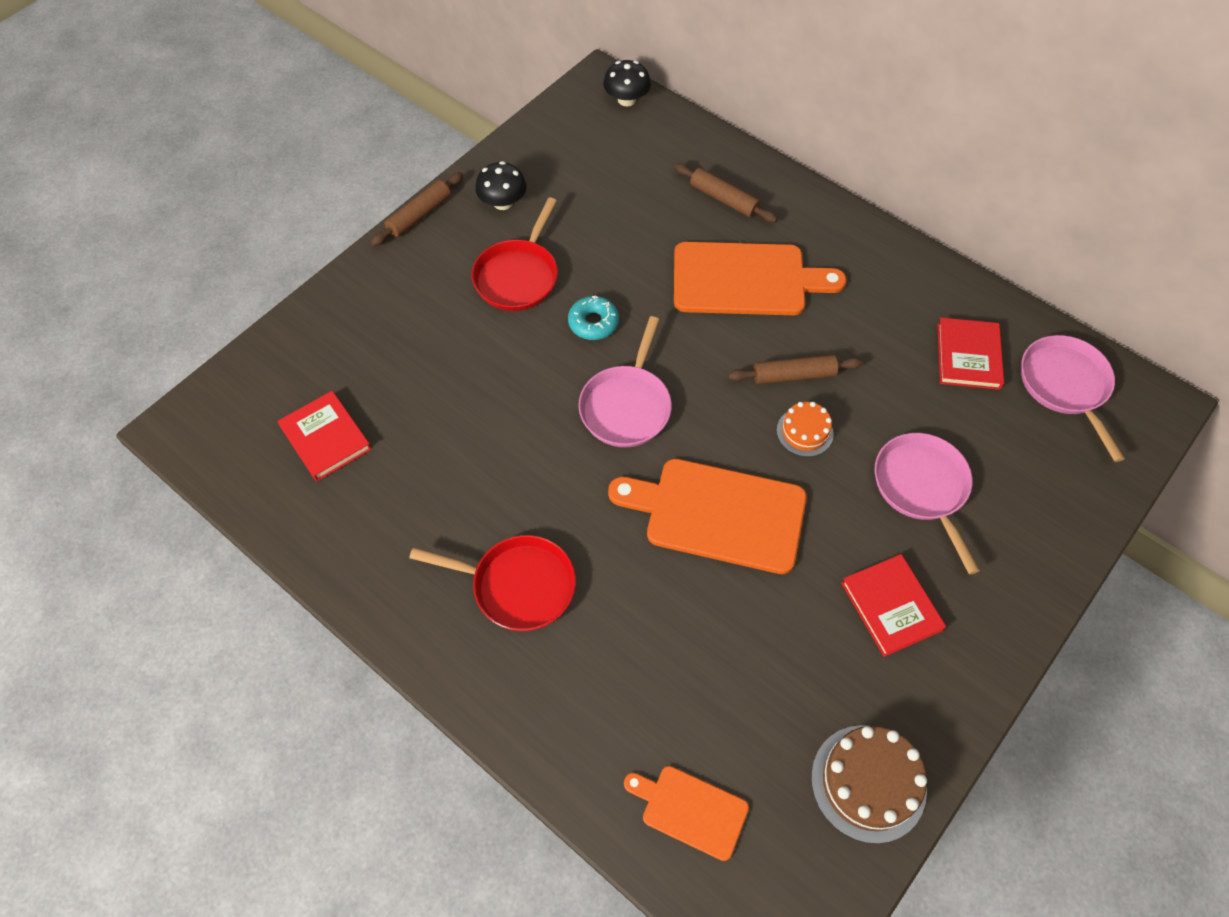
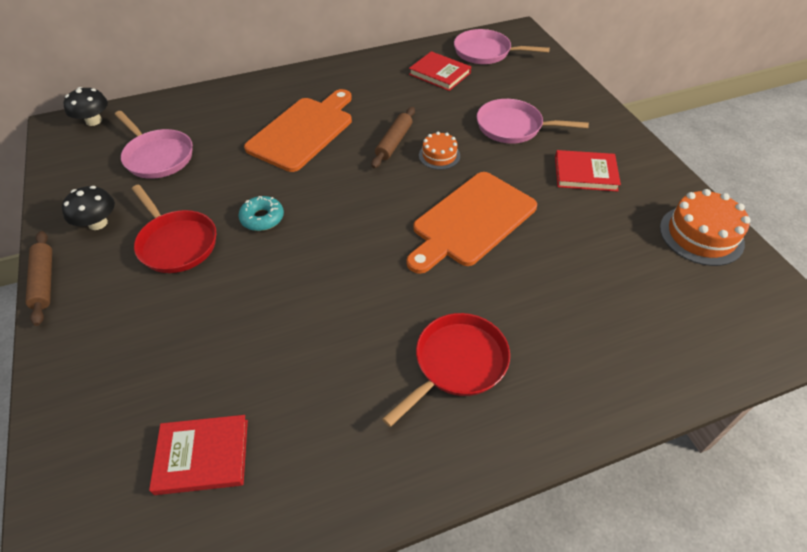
camera: 60 degrees left, 10 degrees down
pink pan [578,316,672,447] -> pink pan moved to [115,111,193,179]
orange cutting board [624,766,749,861] -> none
brown rolling pin [674,163,778,223] -> none
brown cake [811,725,927,844] -> orange cake [660,189,751,266]

